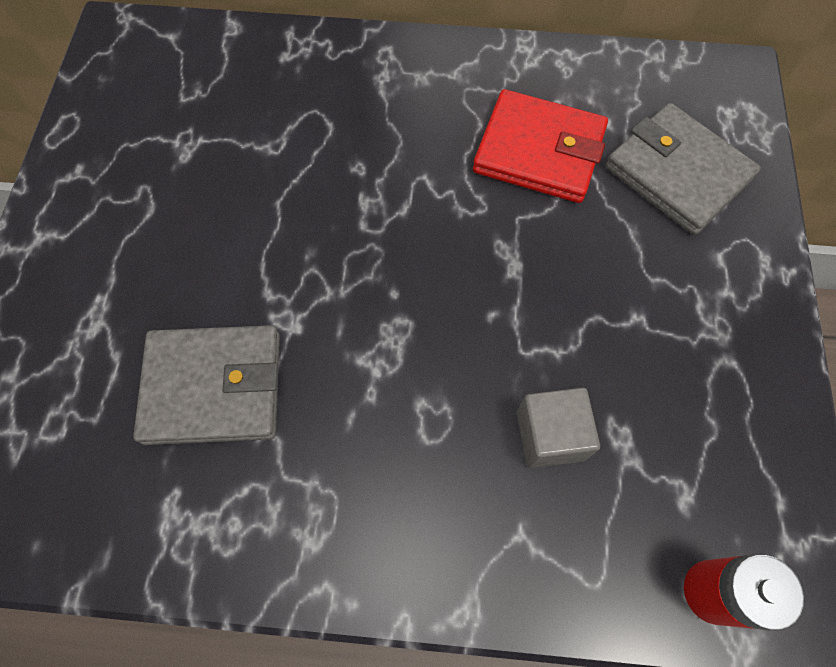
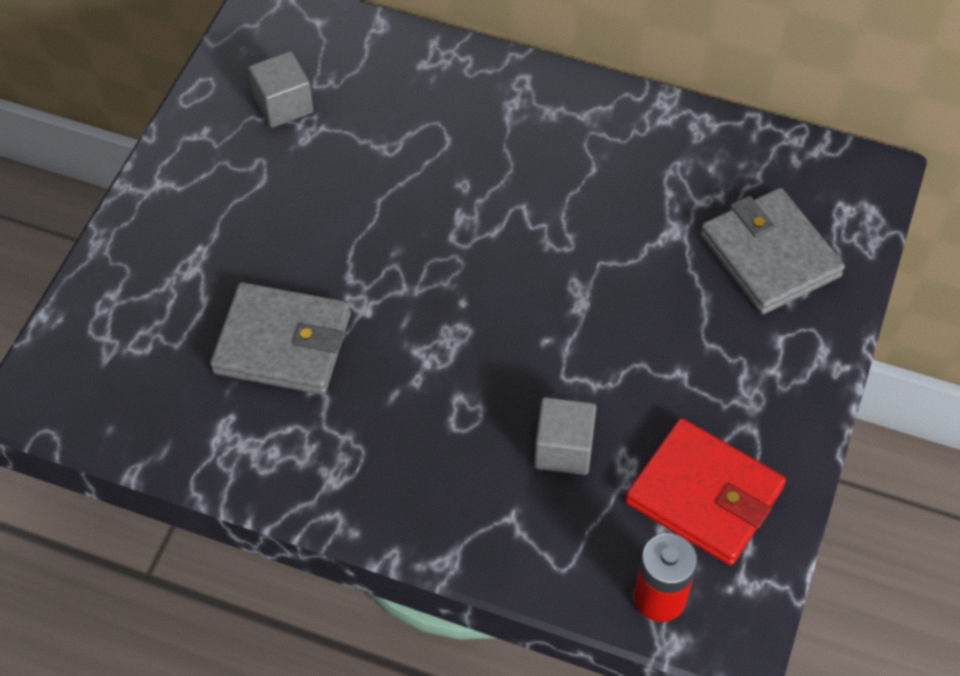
camera: 15 degrees right, 10 degrees down
red wallet [473,89,608,203] -> red wallet moved to [625,418,786,565]
none -> grey cube [248,51,313,128]

